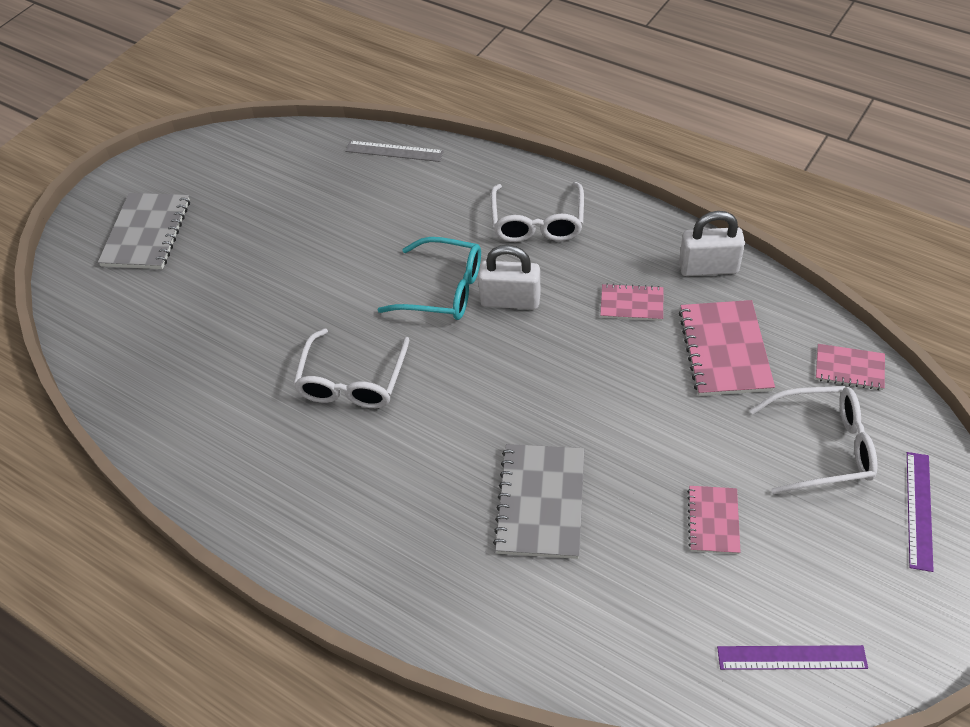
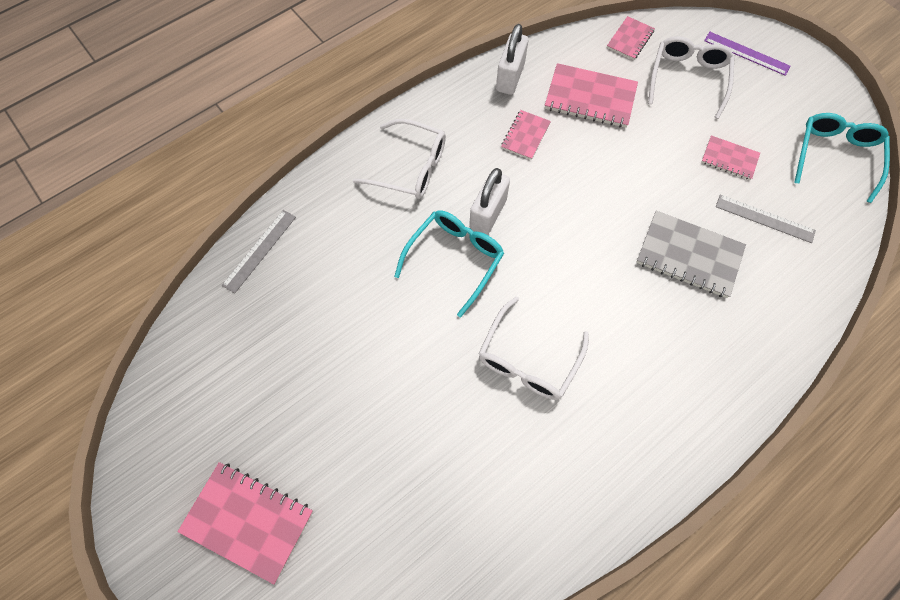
camera: 75 degrees left, 15 degrees up
grey notebook [98,193,190,269] -> pink notebook [178,462,313,584]
white glasses [293,328,410,408] -> white glasses turned 90 degrees clockwise [478,296,589,400]
purple ruler [717,645,868,670] -> turquoise glasses [794,113,890,203]
none -> grey ruler [716,194,816,243]

